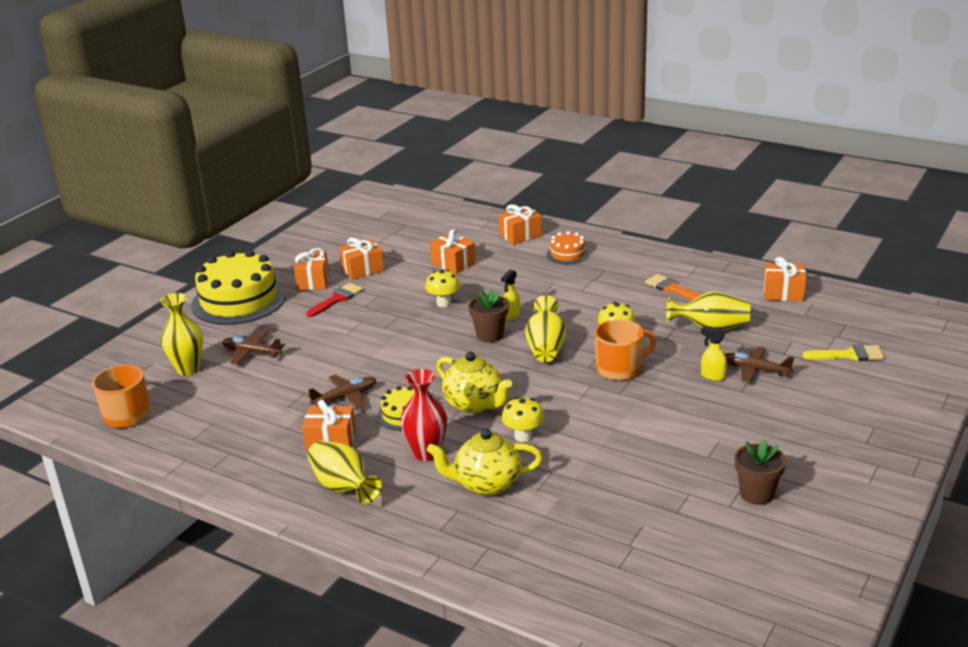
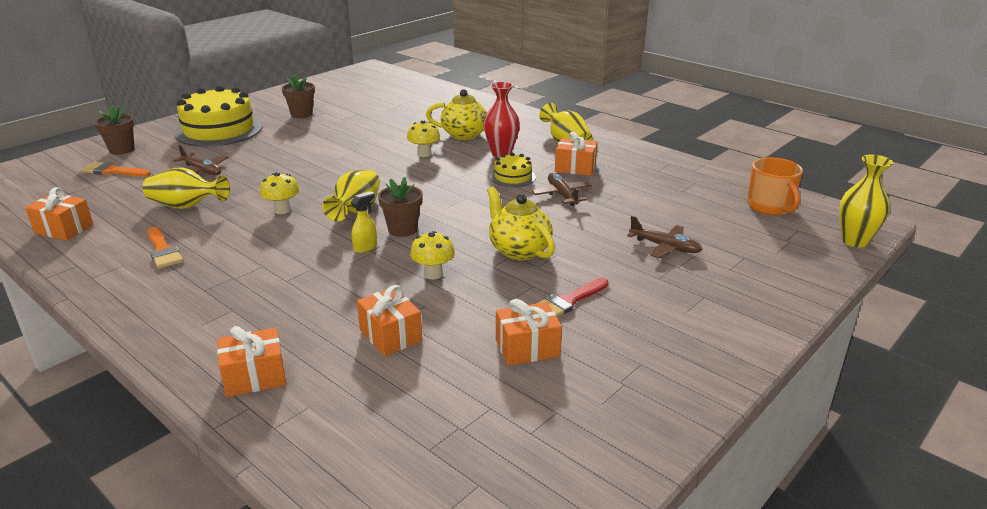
camera: 170 degrees left, 0 degrees up
yellow vase [160,293,203,375] -> yellow vase moved to [839,155,893,248]
yellow cake [191,250,286,325] -> yellow cake moved to [174,85,263,147]
orange gift [294,248,329,291] -> none
brown plane [308,375,376,409] -> brown plane turned 90 degrees clockwise [532,173,592,206]
yellow teapot [436,352,512,413] -> yellow teapot moved to [487,186,555,260]
orange cake [547,231,589,264] -> none
orange mug [595,319,656,381] -> none
yellow spray bottle [701,327,727,381] -> none
yellow brush [803,345,885,361] -> orange brush [81,162,150,177]
none -> brown flower pot [94,105,135,155]

